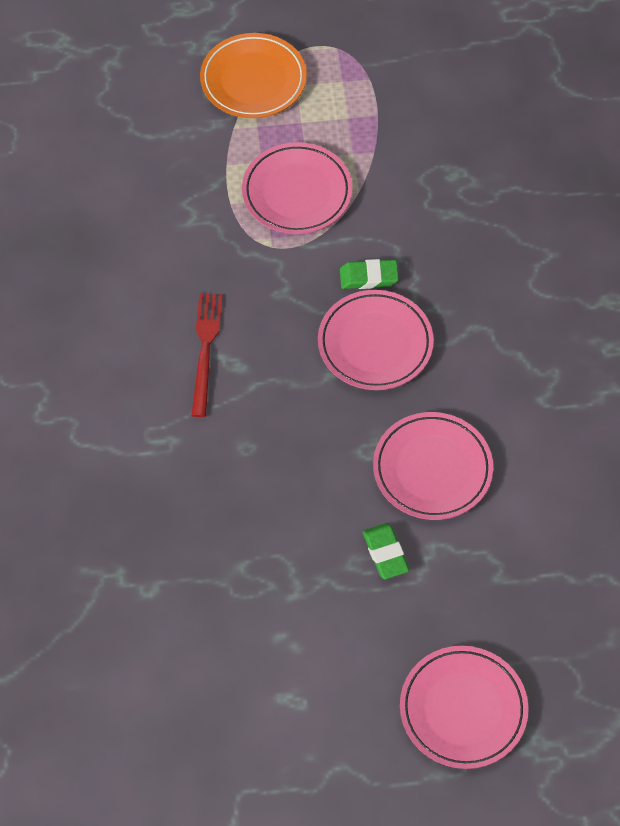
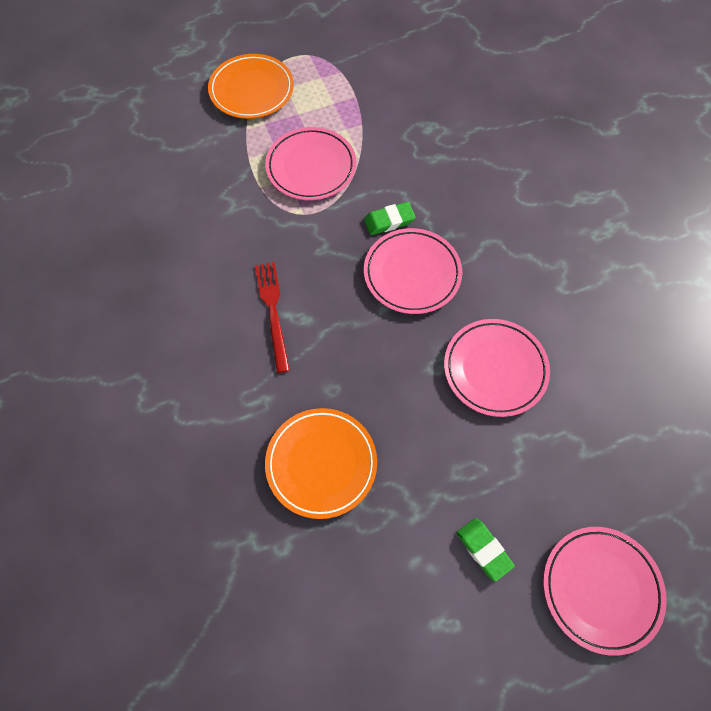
camera: 15 degrees left, 5 degrees up
green eraser [363,523,409,579] -> green eraser moved to [456,518,515,582]
none -> orange plate [265,408,377,519]

